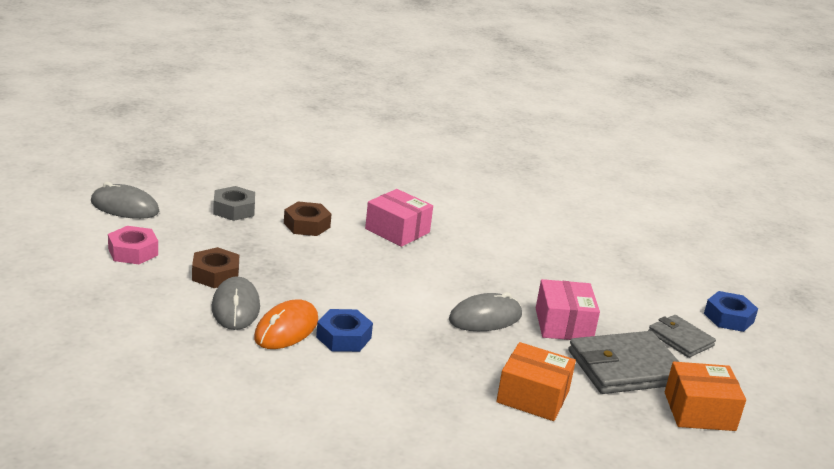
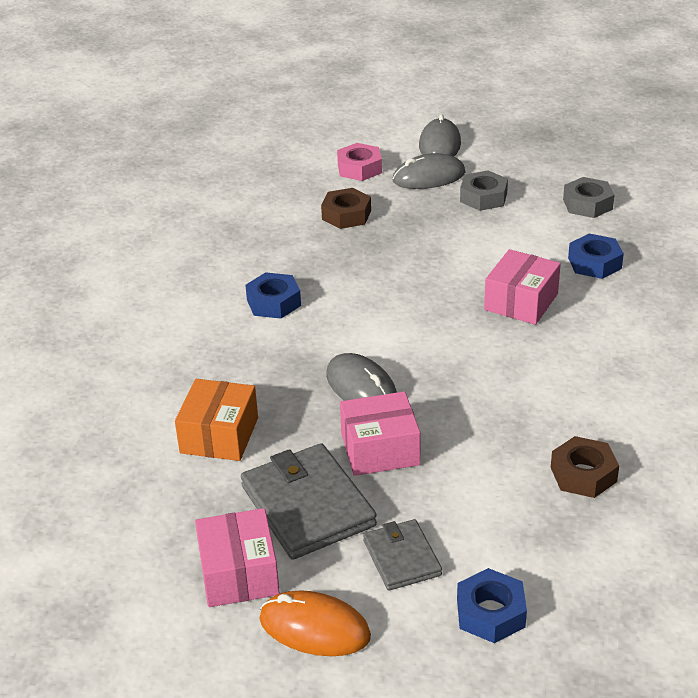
camera: 85 degrees right, 10 degrees up
grey mouse [212,276,260,330] -> grey mouse moved to [392,153,466,189]
orange mouse [254,299,318,349] -> orange mouse moved to [260,591,371,656]
brown nut [284,201,331,236] -> brown nut moved to [551,436,619,498]
grey wallet [648,315,716,358] -> grey wallet turned 60 degrees counterclockwise [363,519,442,591]
orange box [665,362,746,431] -> pink box [195,508,280,607]
none -> grey nut [563,177,614,218]
none -> blue nut [568,234,624,279]

